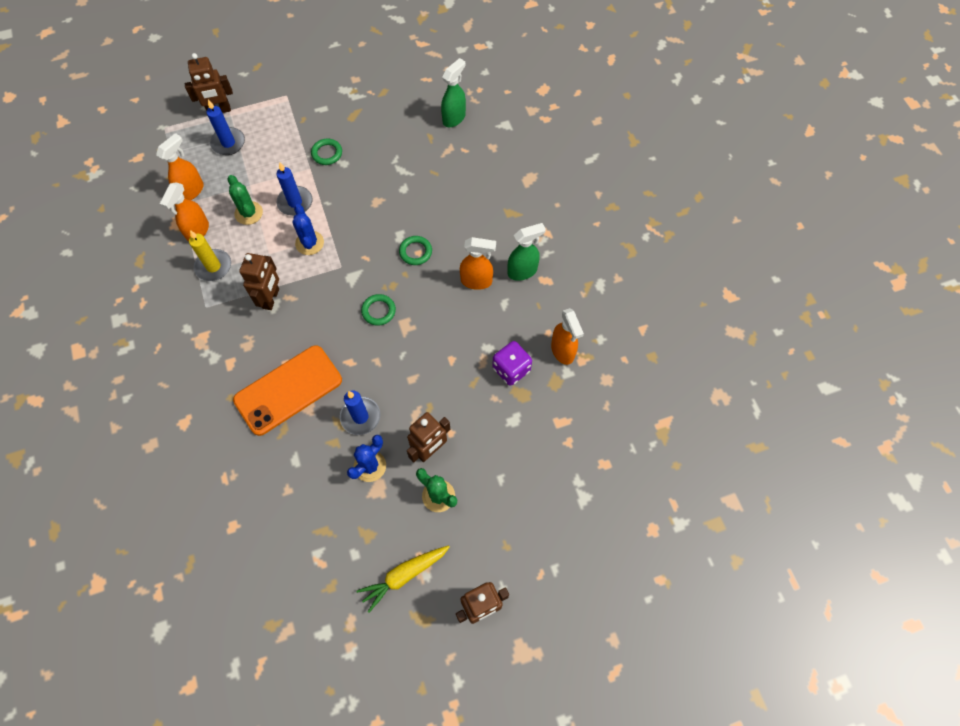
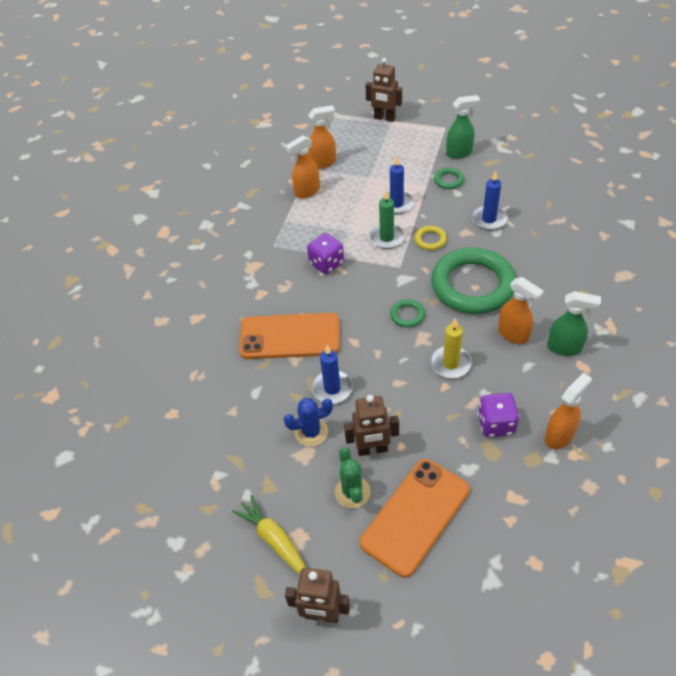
camera: 40 degrees right, 15 degrees down
yellow candle [189,230,231,281] -> yellow candle moved to [431,318,472,378]
blue candle [207,100,245,155] -> blue candle moved to [472,170,507,230]
green cactus [228,175,263,225] -> none
brown robot [239,253,279,310] -> purple dice [307,233,344,274]
blue cactus [292,204,324,255] -> green candle [369,190,405,249]
yellow carrot [357,545,450,613] -> yellow carrot turned 45 degrees clockwise [232,495,306,574]
green ring [399,236,432,265] -> green ring [431,248,516,314], size x2.46
green spray bottle [441,58,466,127] -> green spray bottle moved to [446,95,480,159]
orange spray bottle [551,308,584,365] -> orange spray bottle turned 150 degrees counterclockwise [545,373,592,449]
none -> orange phone [360,459,470,578]
none -> yellow ring [415,226,447,250]

